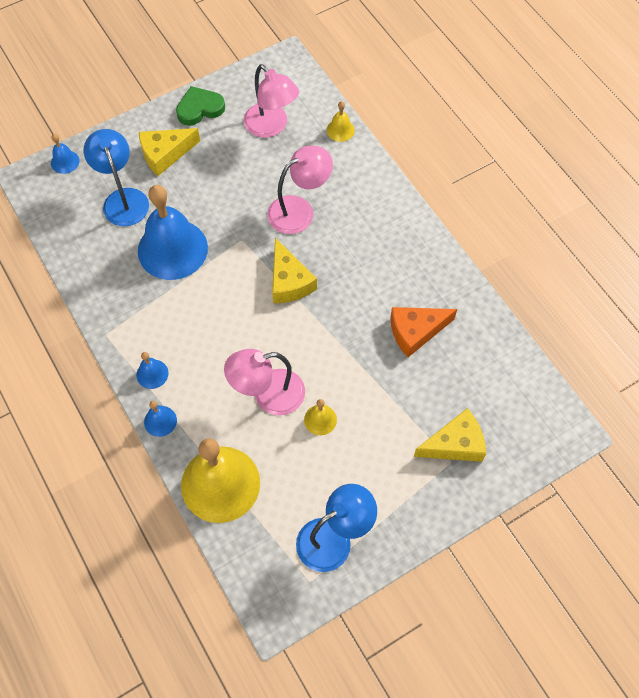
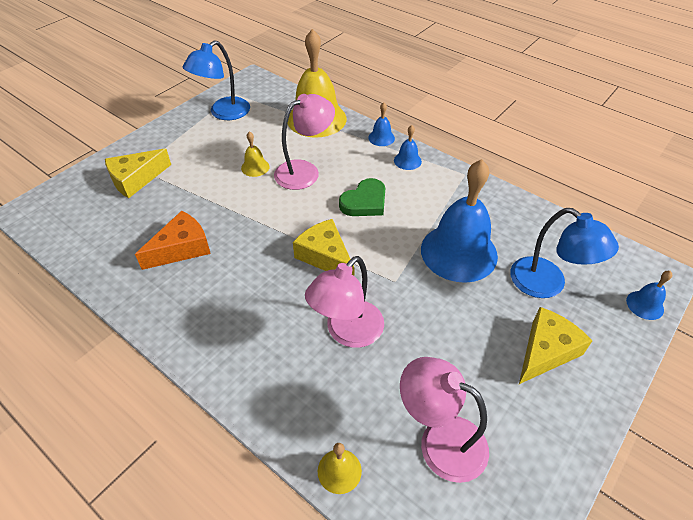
camera: 160 degrees right, 15 degrees down
green heart [176,86,225,126] -> green heart moved to [339,178,385,216]

